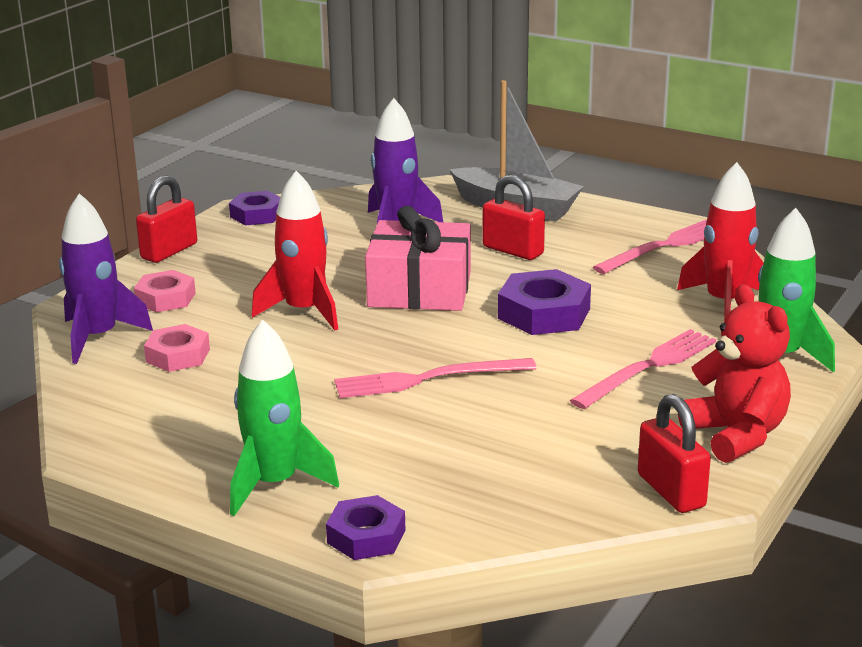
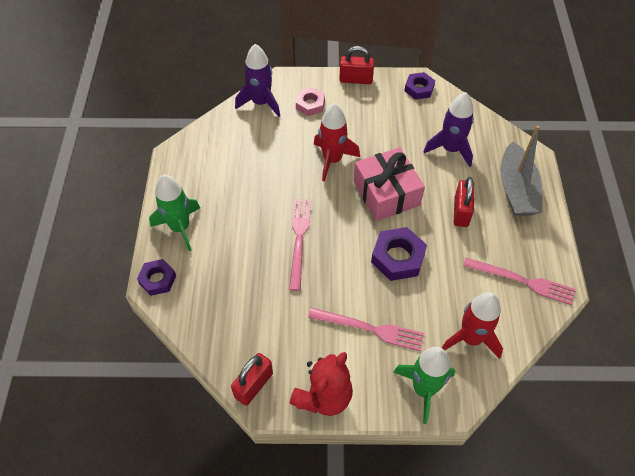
camera: 60 degrees right, 30 degrees up
pink nut [144,324,210,372] -> none
pink fork [334,358,537,398] -> pink fork turned 45 degrees clockwise [289,199,311,291]

